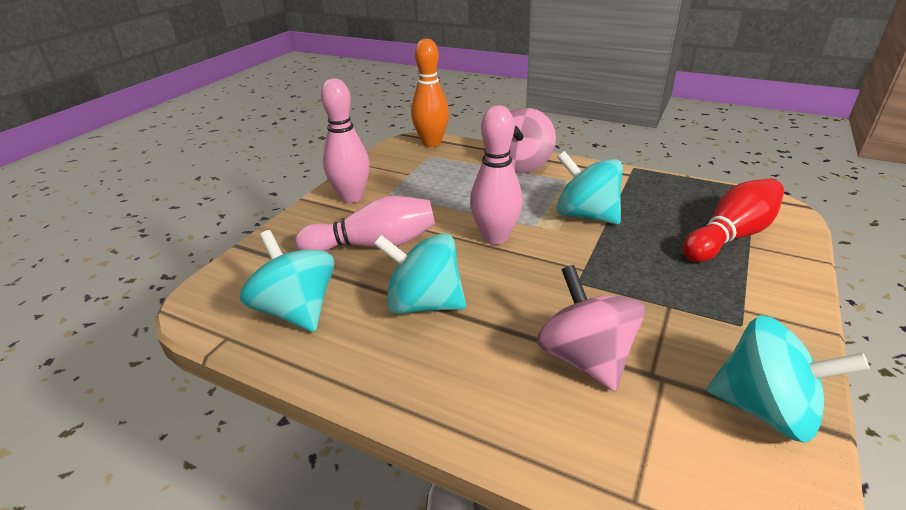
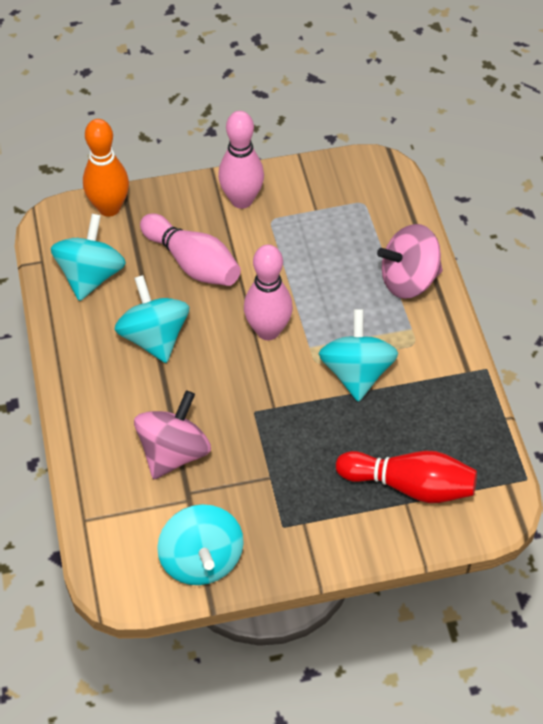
camera: 50 degrees right, 20 degrees up
orange bowling pin [411,39,449,147] -> orange bowling pin moved to [83,119,129,217]

